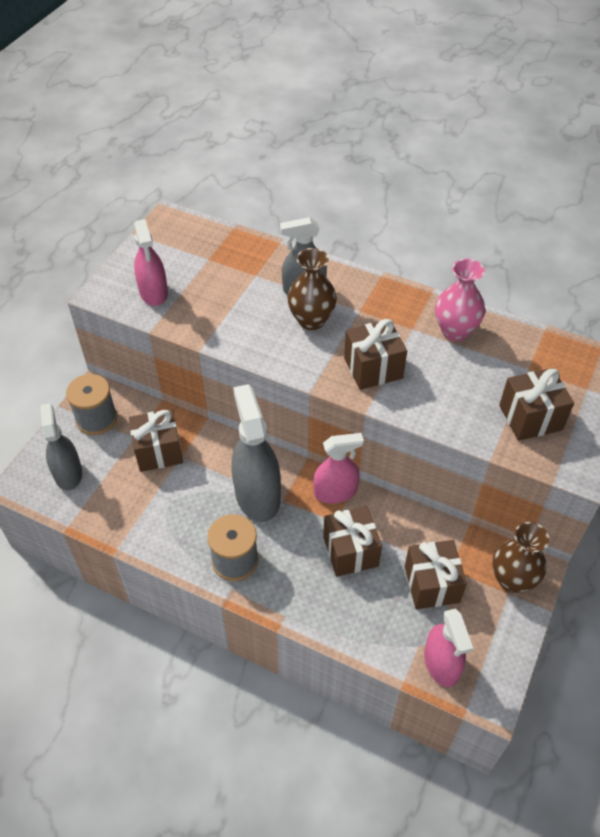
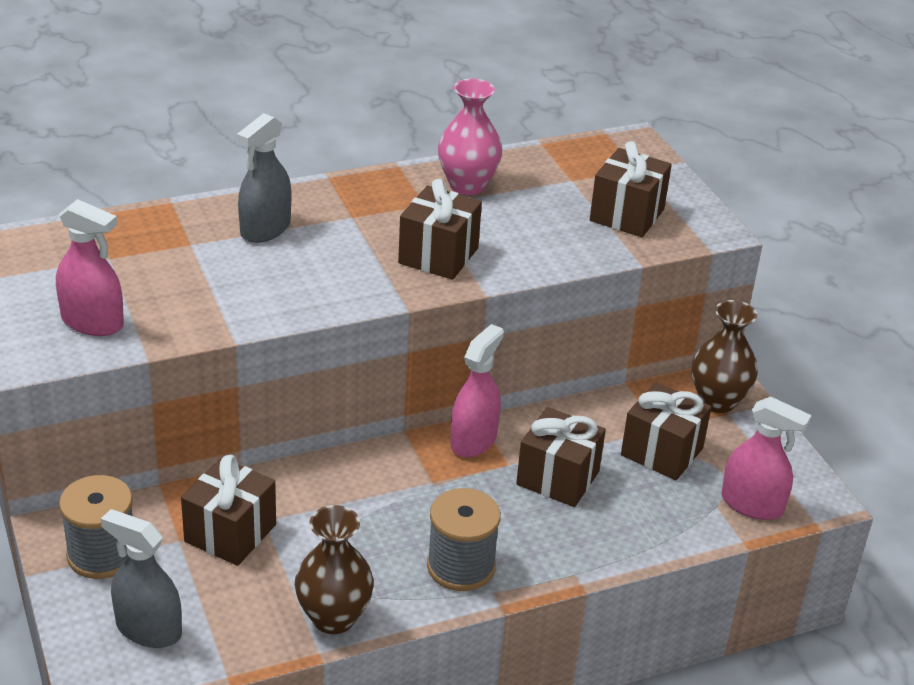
camera: 50 degrees left, 15 degrees down
grey spray bottle [232,384,281,522] -> none
brown vase [287,248,337,330] -> brown vase moved to [295,505,374,634]

